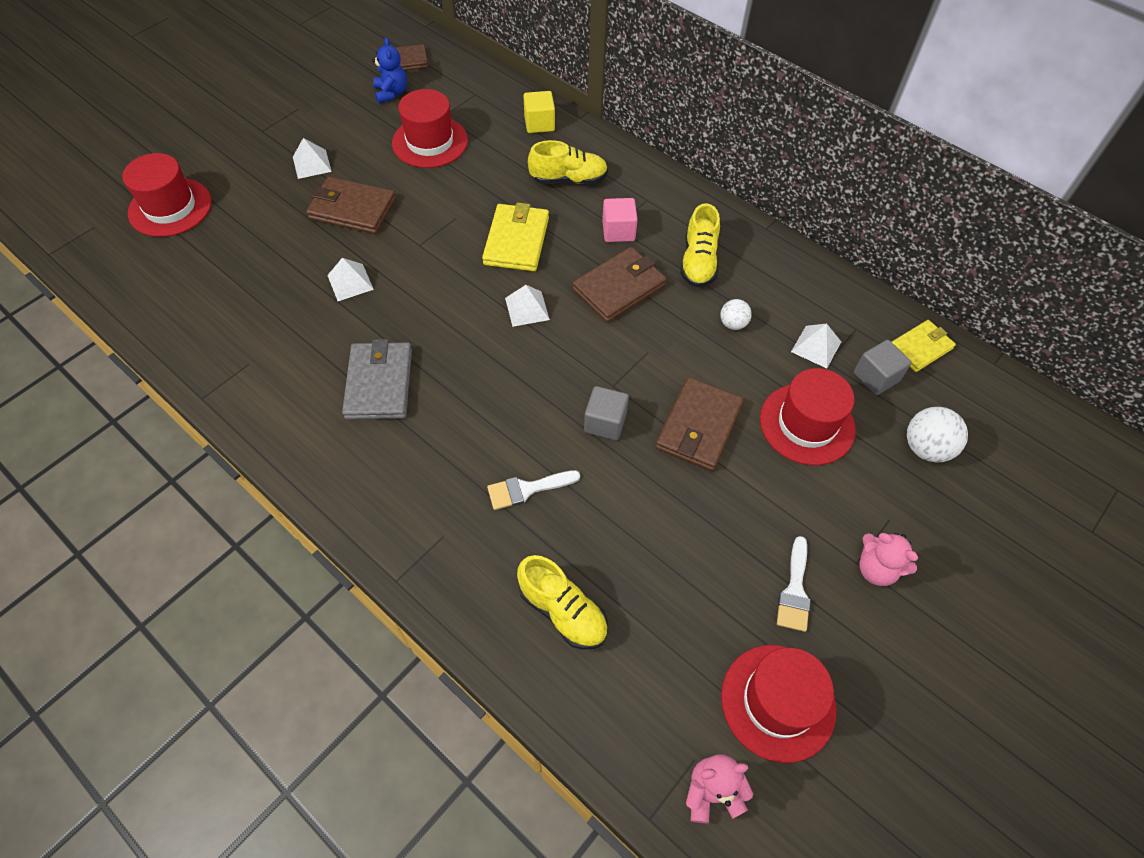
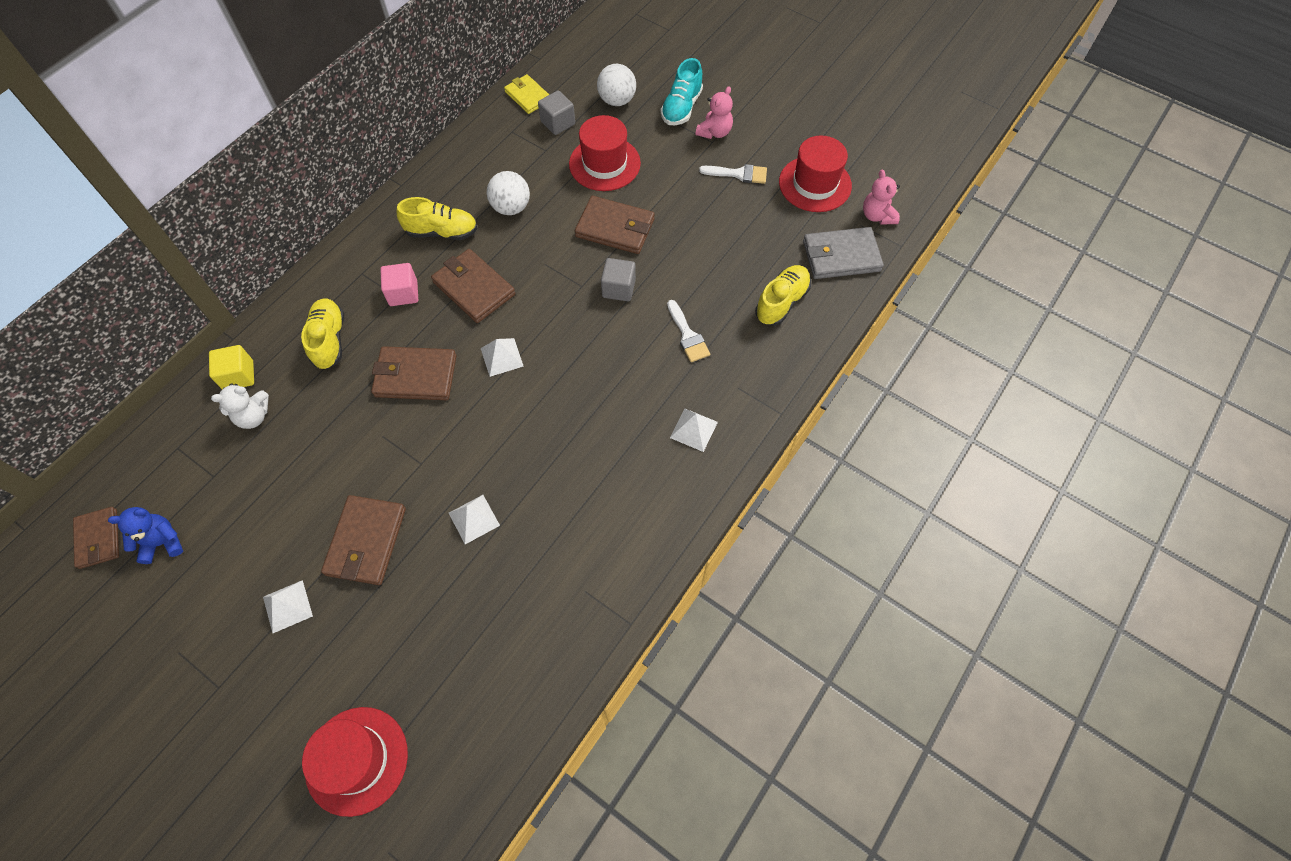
camera: 95 degrees left, 5 degrees up
grey wallet [342,339,412,420] -> grey wallet moved to [803,227,884,279]
red hat [392,89,468,168] -> none
yellow wallet [482,203,549,271] -> brown wallet [371,346,456,400]
white ball [720,299,752,330] -> white ball [487,171,530,215], size x1.64
white pyramid [791,324,841,368] -> white pyramid moved to [670,408,718,452]
none -> white teddy bear [211,383,269,429]
none -> turquoise shoe [661,58,703,125]

